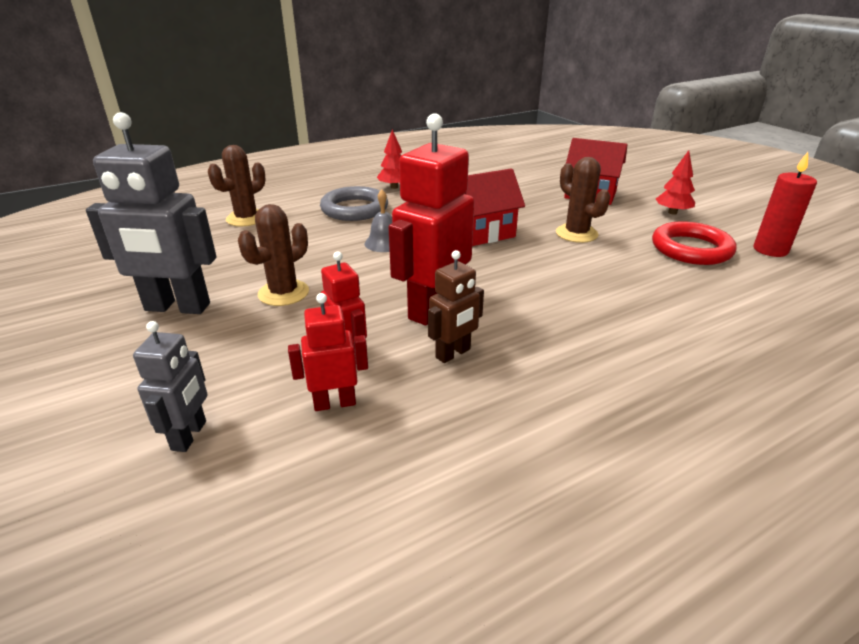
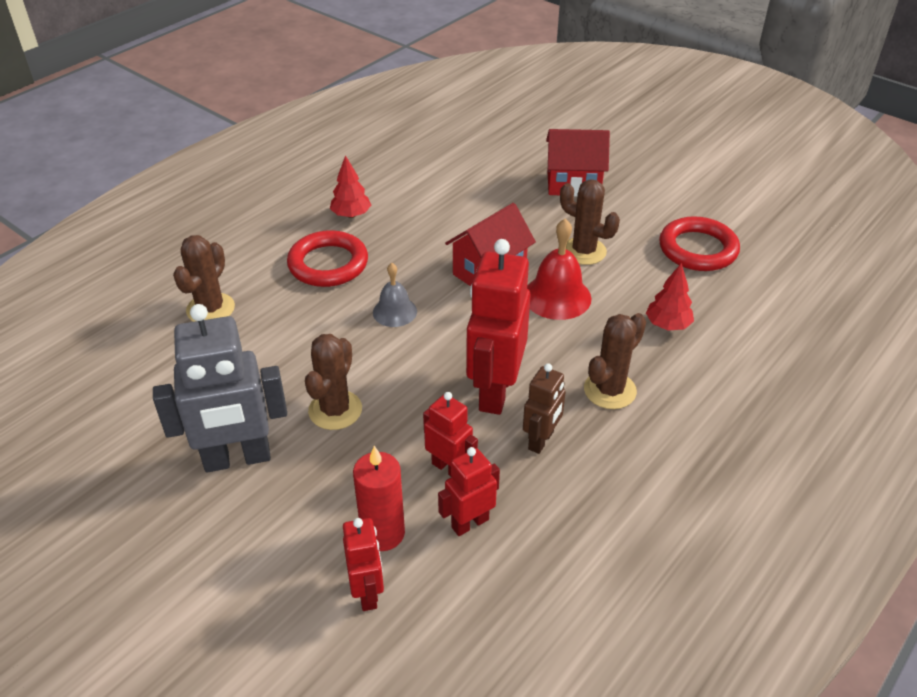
camera: 20 degrees left, 10 degrees up
grey robot [133,321,208,452] -> red robot [343,518,384,611]
grey ring [320,186,388,221] -> red ring [287,230,368,287]
red tree [656,150,695,215] -> red tree moved to [646,263,694,330]
red candle [754,152,817,257] -> red candle moved to [353,446,405,551]
none -> red bell [527,219,591,320]
none -> brown cactus [584,313,646,409]

